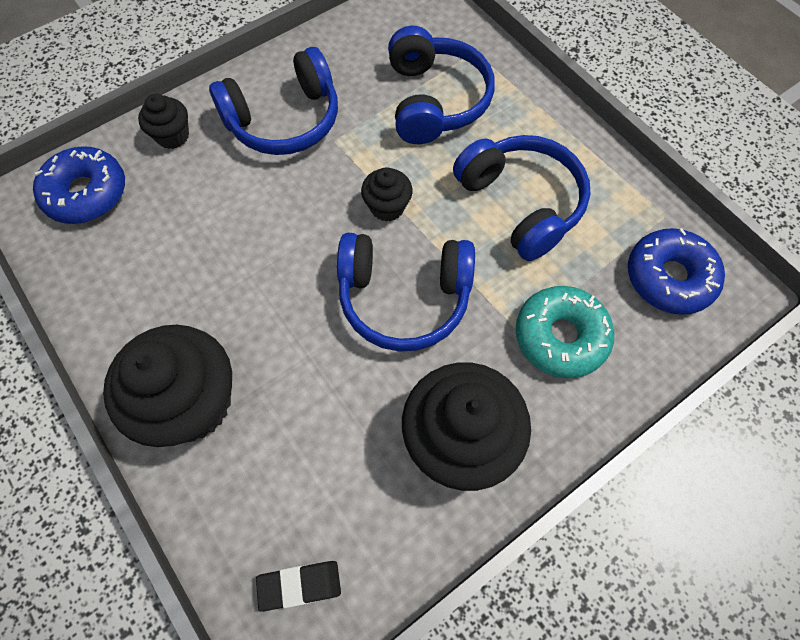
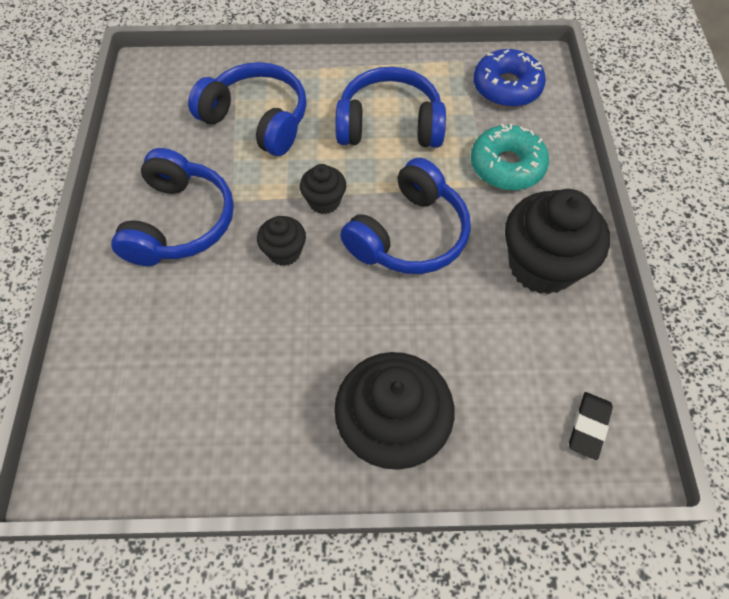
camera: 55 degrees left, 5 degrees down
blue donut [33,146,125,224] -> none
black cupcake [138,94,189,149] -> black cupcake moved to [257,216,306,266]

